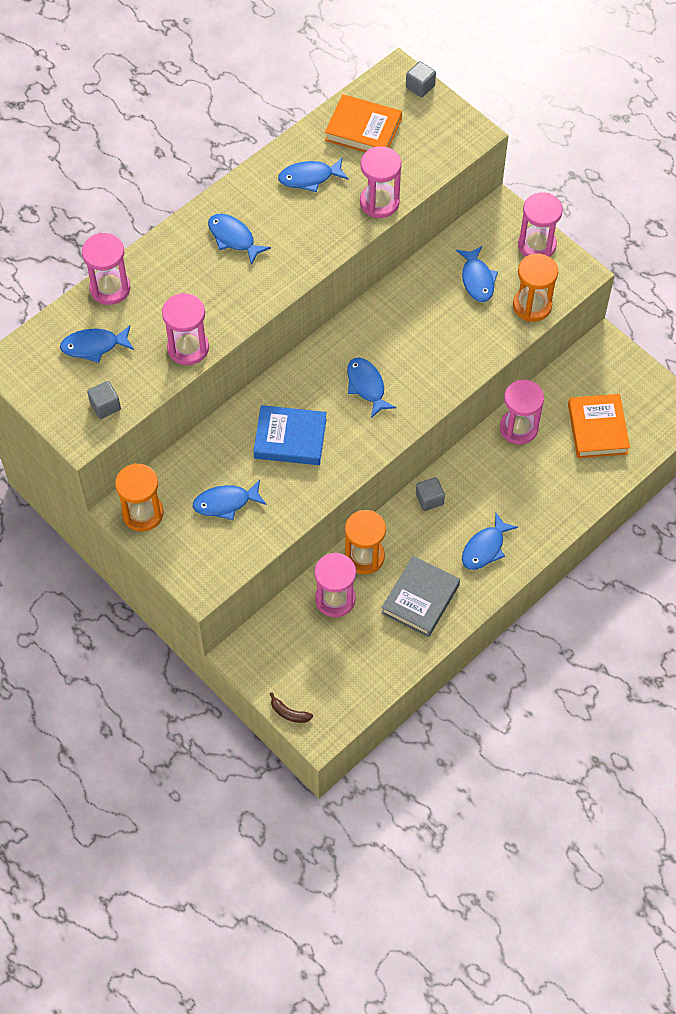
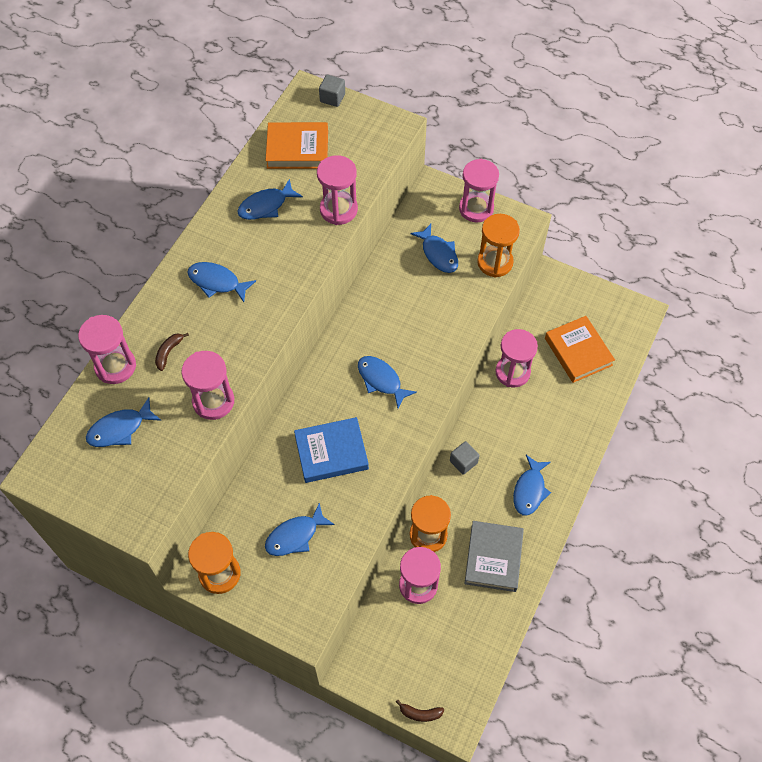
camera: 20 degrees left, 0 degrees up
grey cube [87,381,121,419] -> none
none -> brown banana [155,333,189,371]

